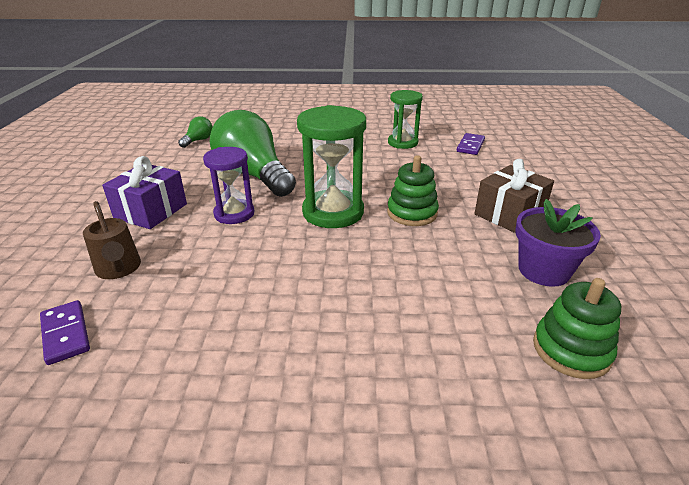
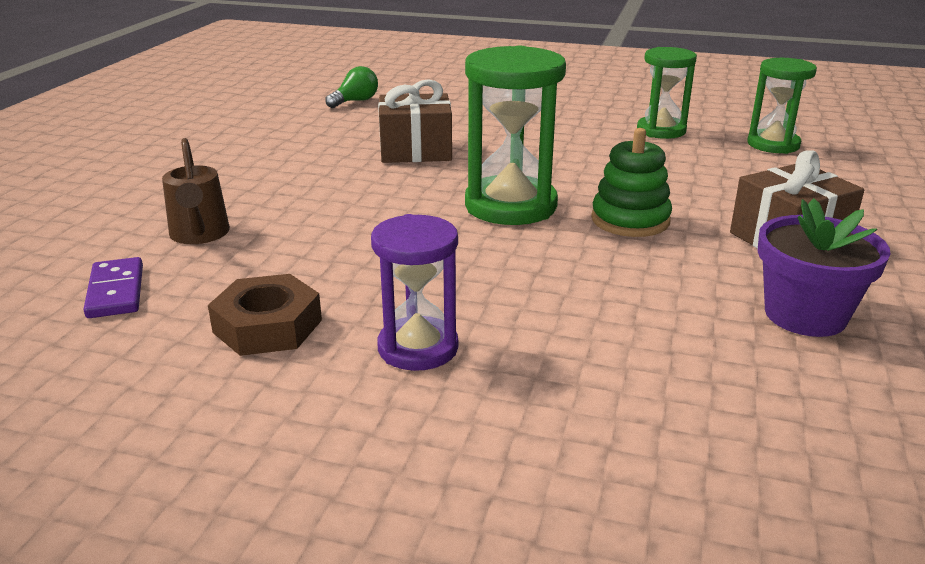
camera: 15 degrees right, 5 degrees down
purple gift [102,156,187,229] -> none
purple hourglass [203,147,254,224] -> purple hourglass moved to [371,214,458,371]
green light bulb [210,110,296,197] -> brown gift [378,79,452,163]
purple domino [457,133,485,155] -> green hourglass [747,58,817,154]
green stacking toy [533,278,621,379] -> none
none -> brown nut [208,274,322,356]

